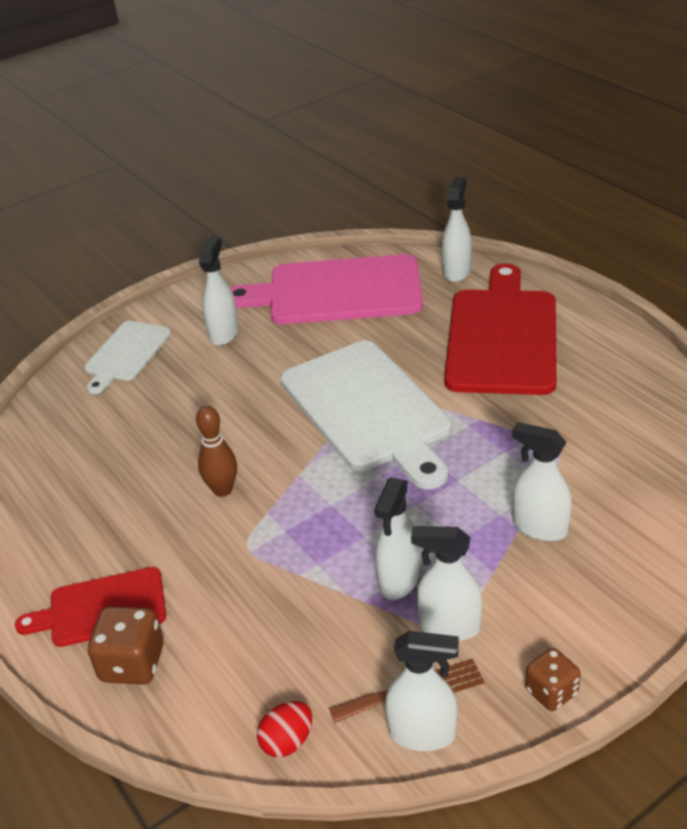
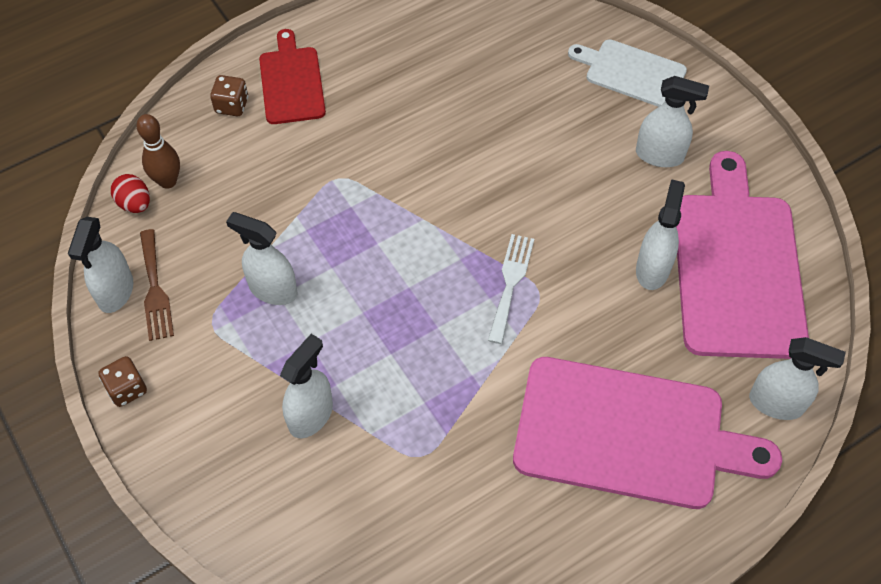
camera: 90 degrees right, 20 degrees up
brown dice [87,606,163,685] -> brown dice [210,75,248,116], size x0.67
brown bowling pin [196,406,237,497] -> brown bowling pin moved to [136,114,180,189]
white cutting board [280,340,451,489] -> white fork [488,234,534,344]
white spray bottle [411,526,482,641] -> white spray bottle moved to [636,179,685,290]
red cutting board [444,264,557,395] -> pink cutting board [513,357,782,509]

